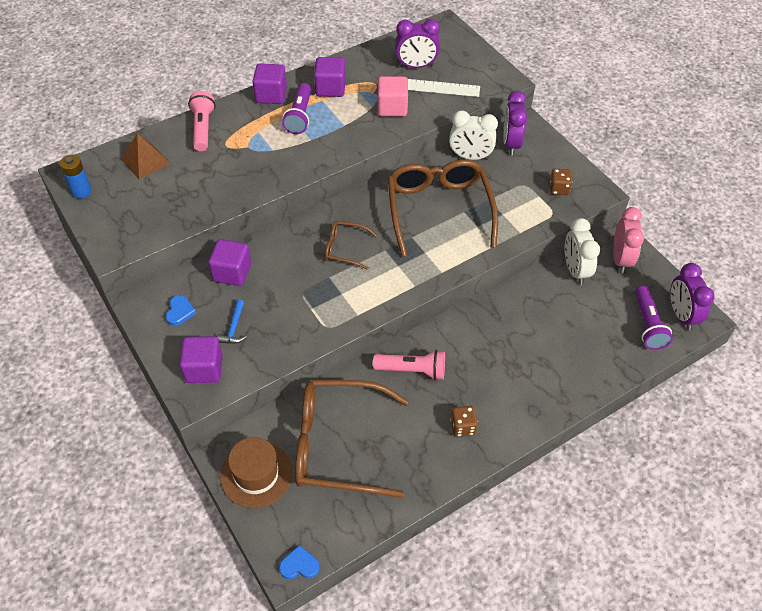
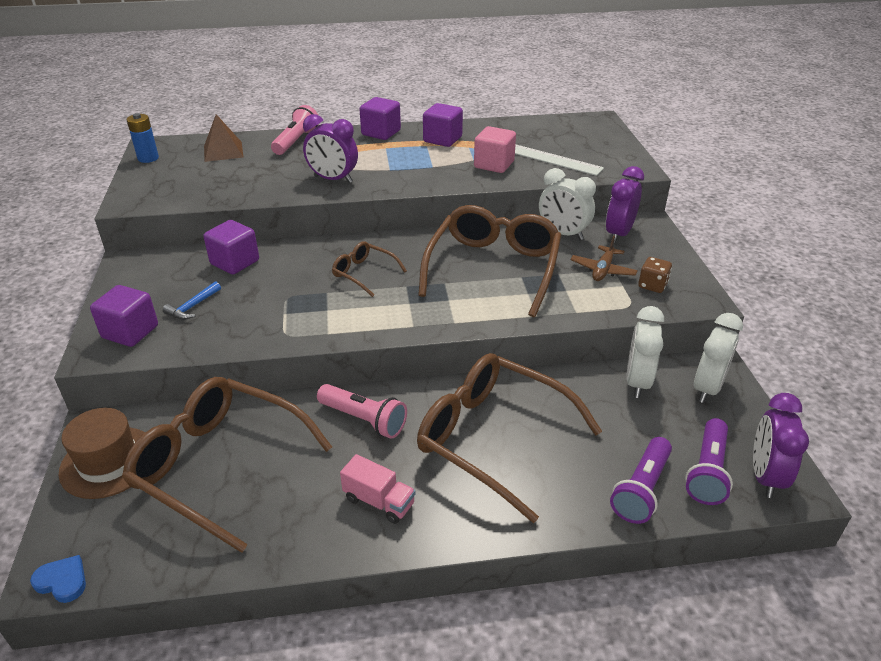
camera: 25 degrees right, 15 degrees down
blue heart [166,295,196,326] -> none
purple flashlight [282,83,311,134] -> purple flashlight moved to [610,437,672,524]
purple clock [395,19,440,68] -> purple clock moved to [303,114,358,183]
brown dice [450,406,478,437] -> pink truck [340,454,416,524]
pink clock [613,207,644,273] -> white clock [694,313,743,403]
none -> brown glasses [417,353,602,523]
none -> brown plane [571,235,638,281]

